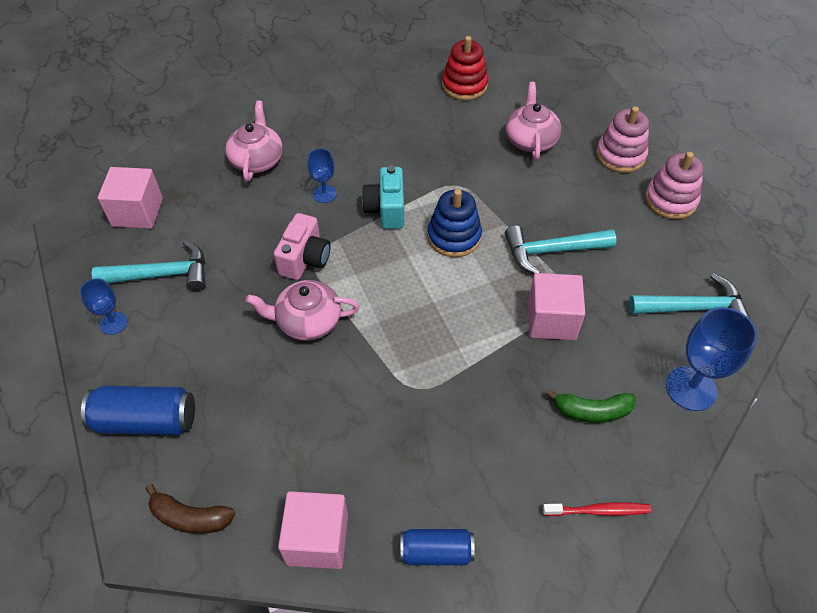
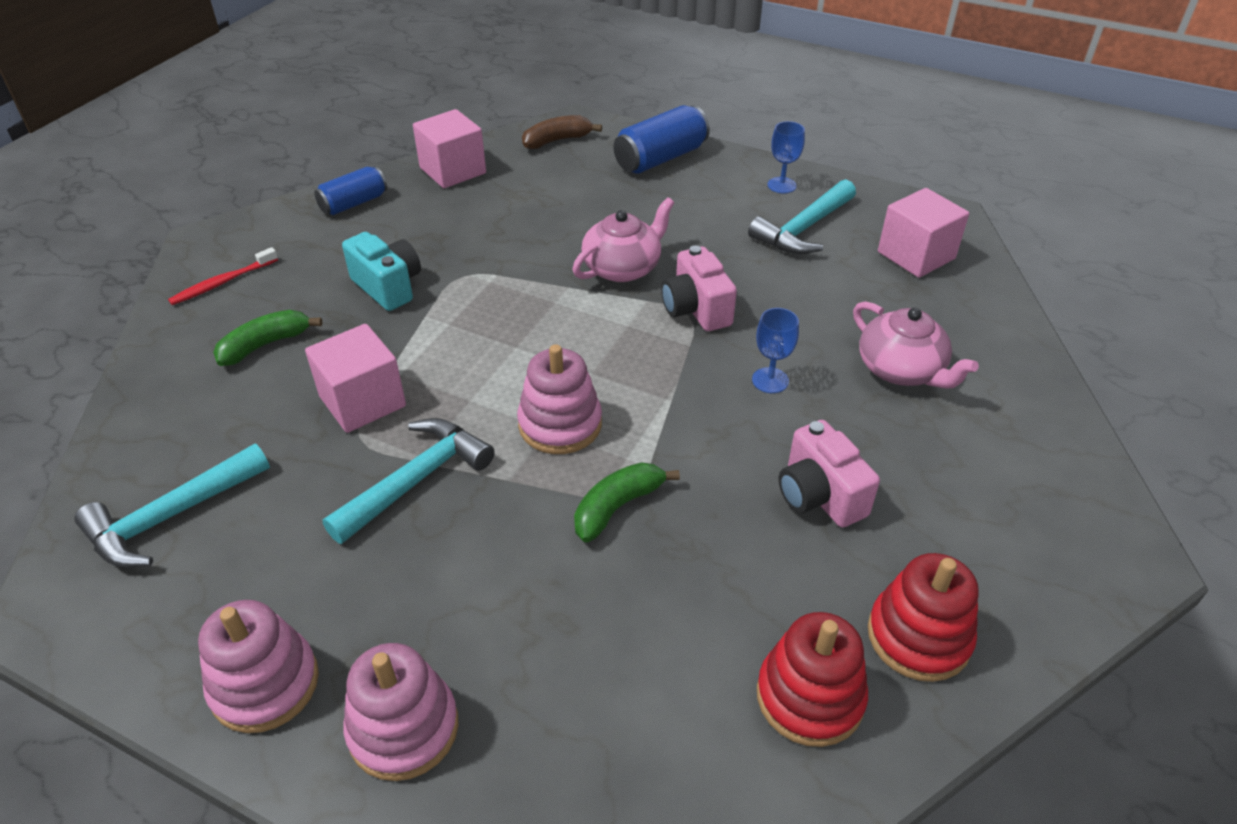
camera: 140 degrees right, 10 degrees down
turquoise camera [362,166,404,229] -> turquoise camera moved to [342,232,421,311]
blue stacking toy [428,189,482,257] -> pink stacking toy [517,344,602,454]
pink teapot [506,82,561,160] -> none
blue goblet [666,307,757,411] -> none
none -> green banana [574,462,680,542]
none -> pink camera [778,420,880,528]
none -> red stacking toy [868,553,979,682]

